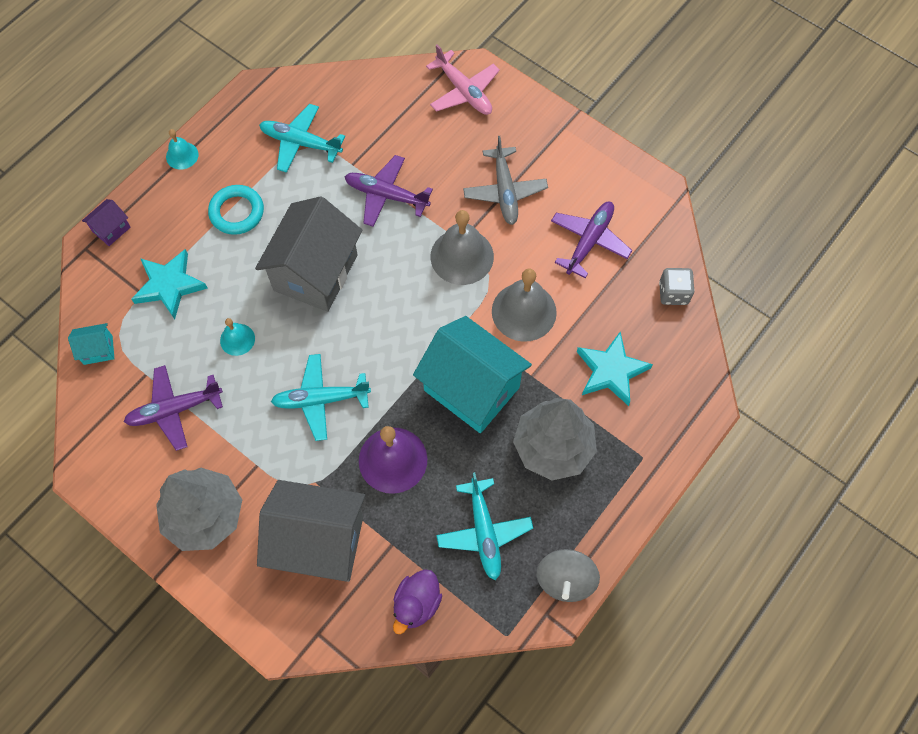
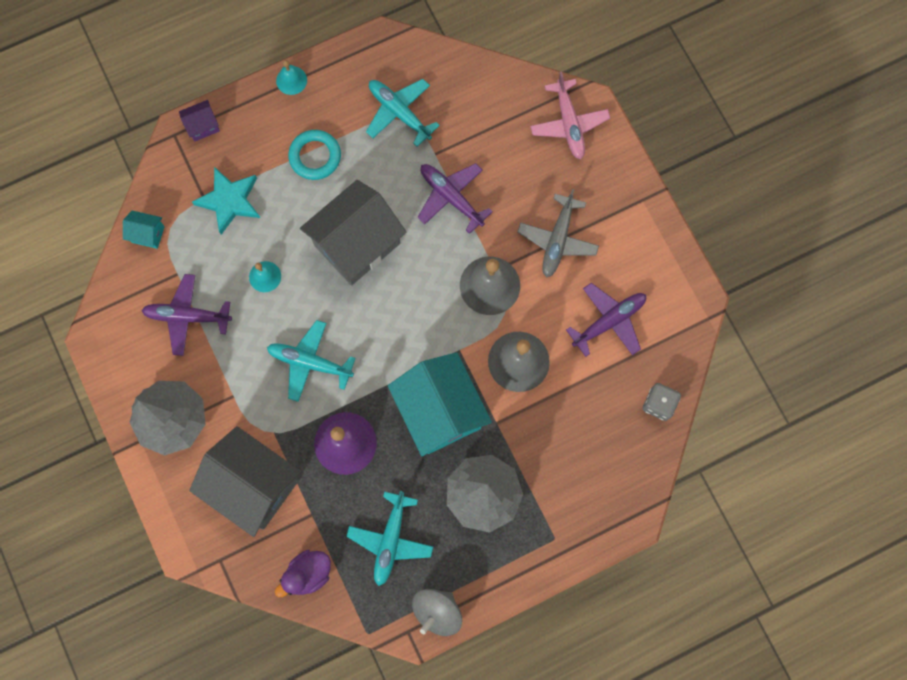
camera: 25 degrees right, 10 degrees up
turquoise star [577,332,653,406] -> none

